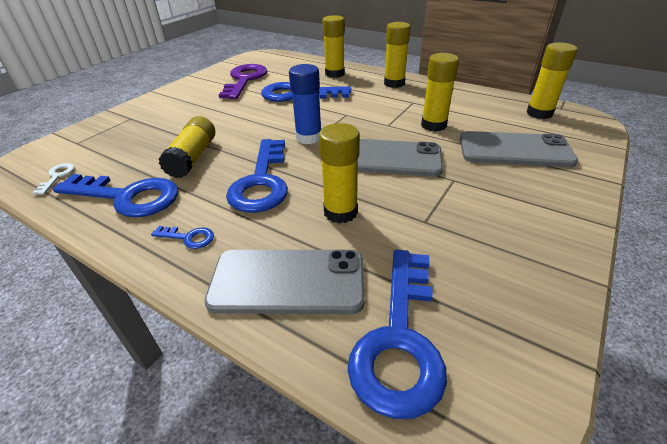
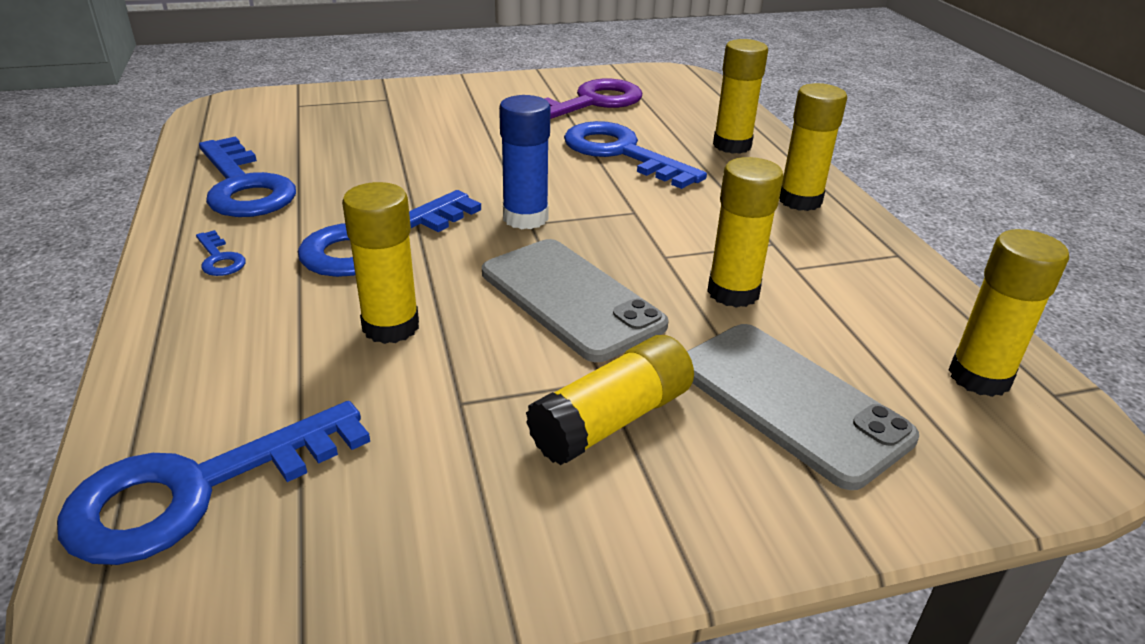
camera: 40 degrees right, 5 degrees down
white key [32,163,75,195] -> none
yellow glue stick [159,116,215,178] -> yellow glue stick moved to [526,335,694,465]
grey phone [204,250,365,314] -> none

